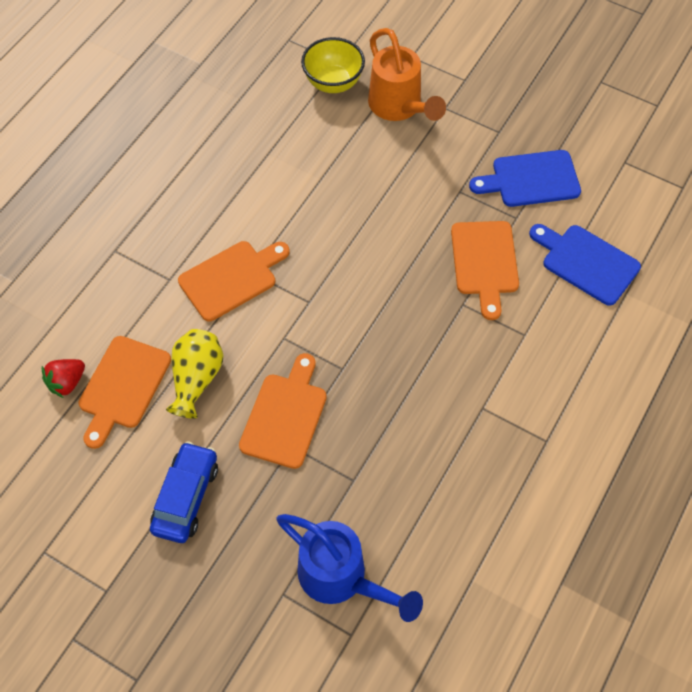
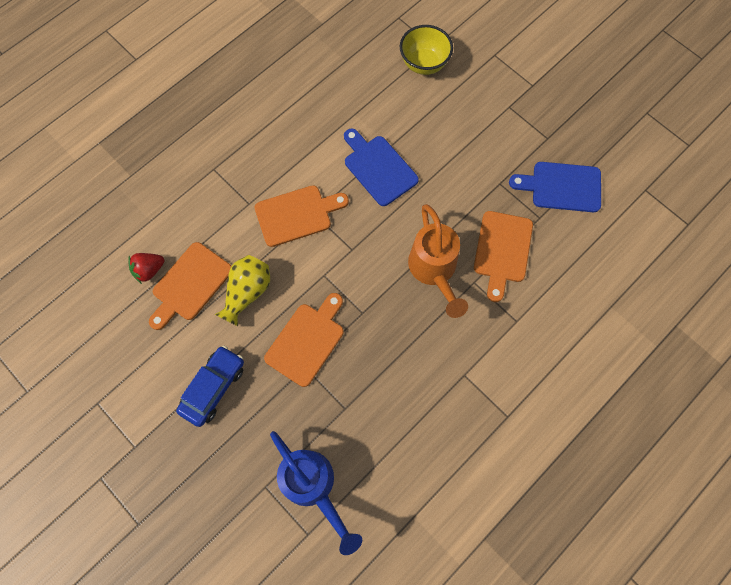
camera: 15 degrees right, 10 degrees up
orange watering can [368,28,446,121] -> orange watering can moved to [408,204,468,318]
blue cutting board [529,224,641,306] -> blue cutting board moved to [344,129,419,206]

